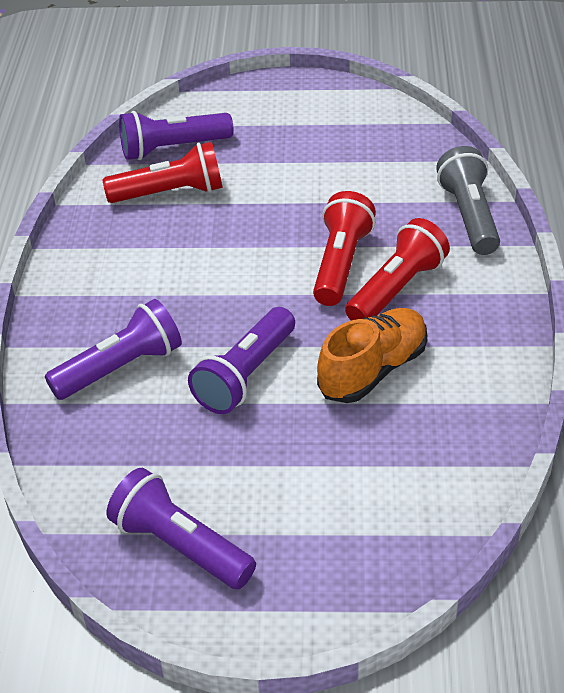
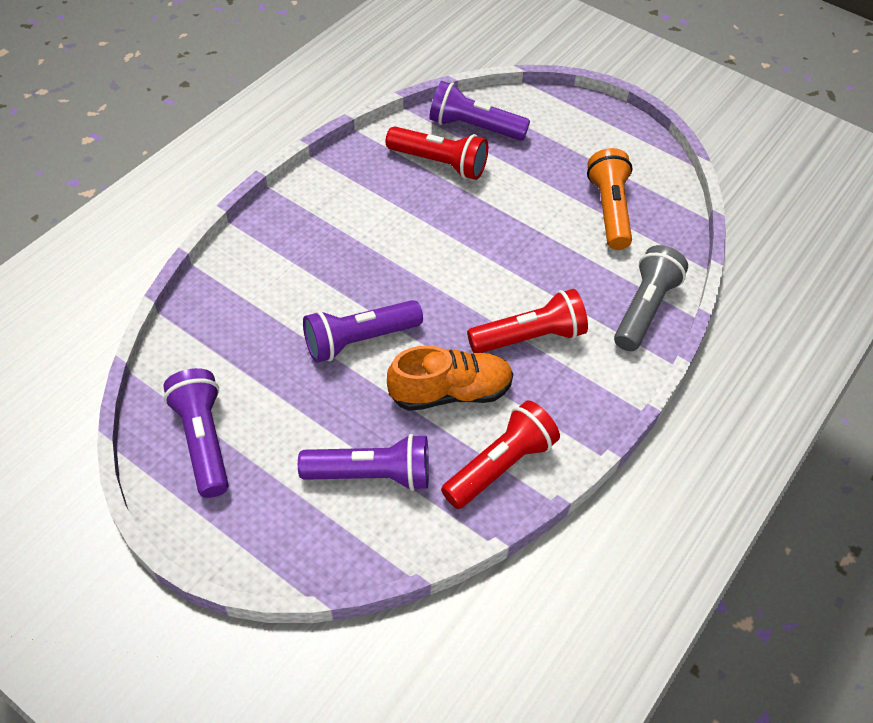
camera: 30 degrees right, 10 degrees up
purple flashlight [45,299,182,400] -> purple flashlight moved to [298,434,429,491]
red flashlight [313,191,376,306] -> red flashlight moved to [441,400,560,509]
none -> orange flashlight [587,148,632,250]

